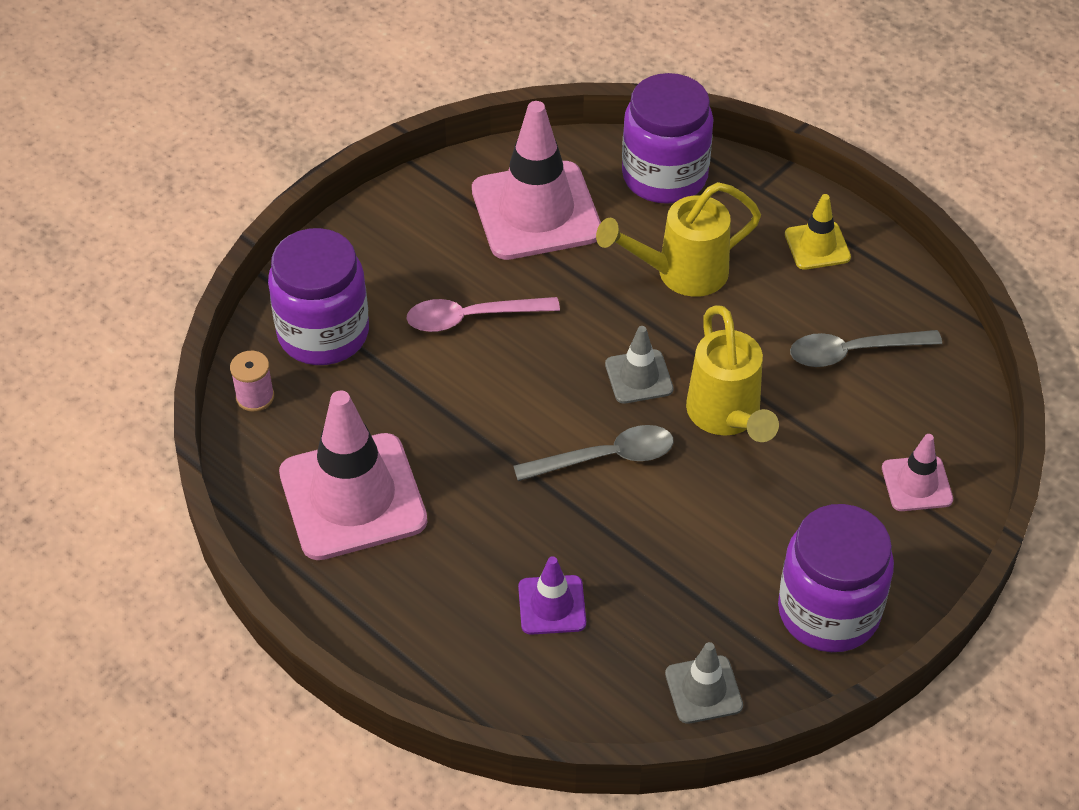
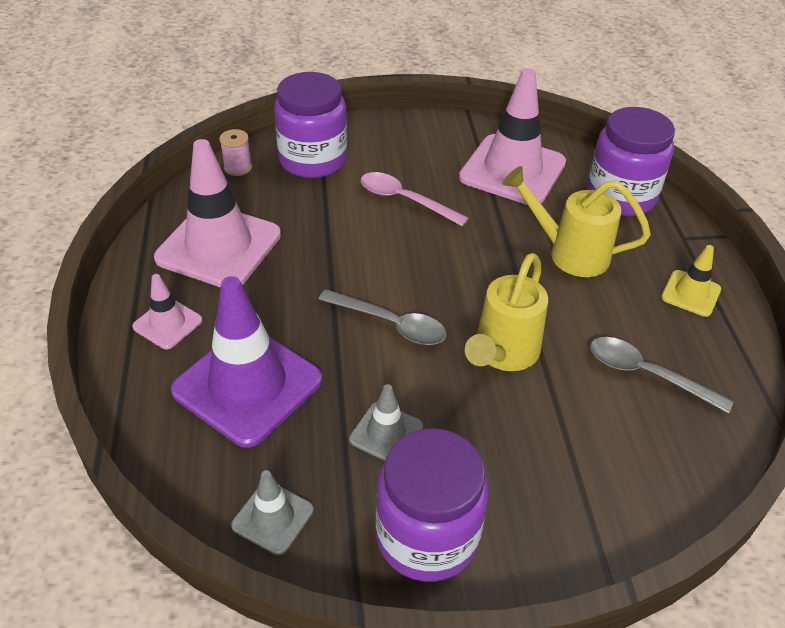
camera: 40 degrees right, 5 degrees down
purple traffic cone [518,556,586,635] -> purple traffic cone [171,276,322,448], size x2.05
grey traffic cone [605,326,674,404] -> grey traffic cone moved to [349,384,423,461]
pink traffic cone [882,434,953,511] -> pink traffic cone moved to [132,274,202,349]

